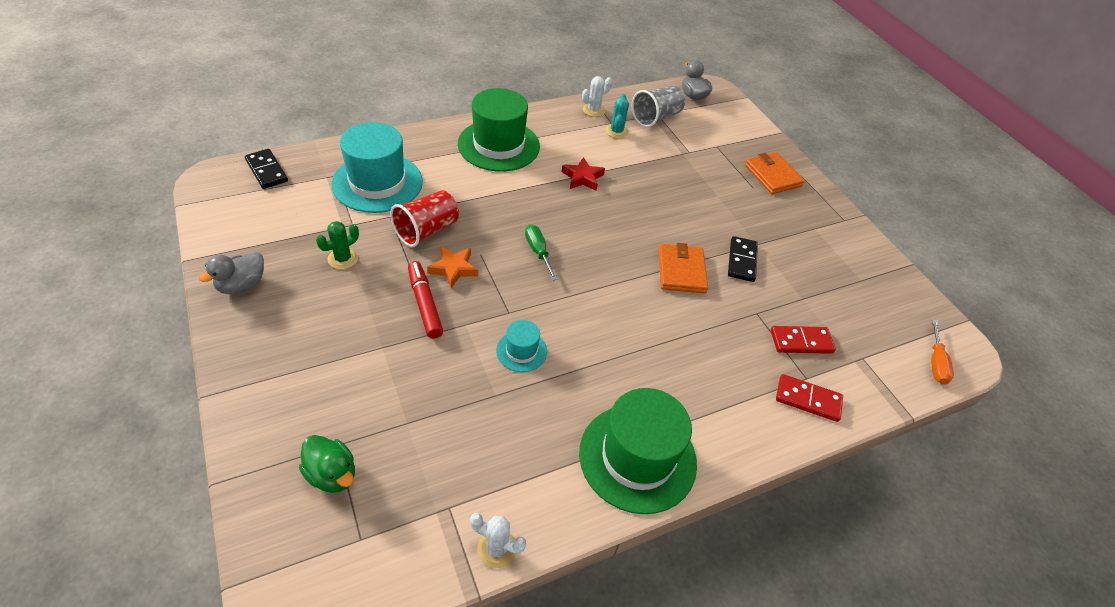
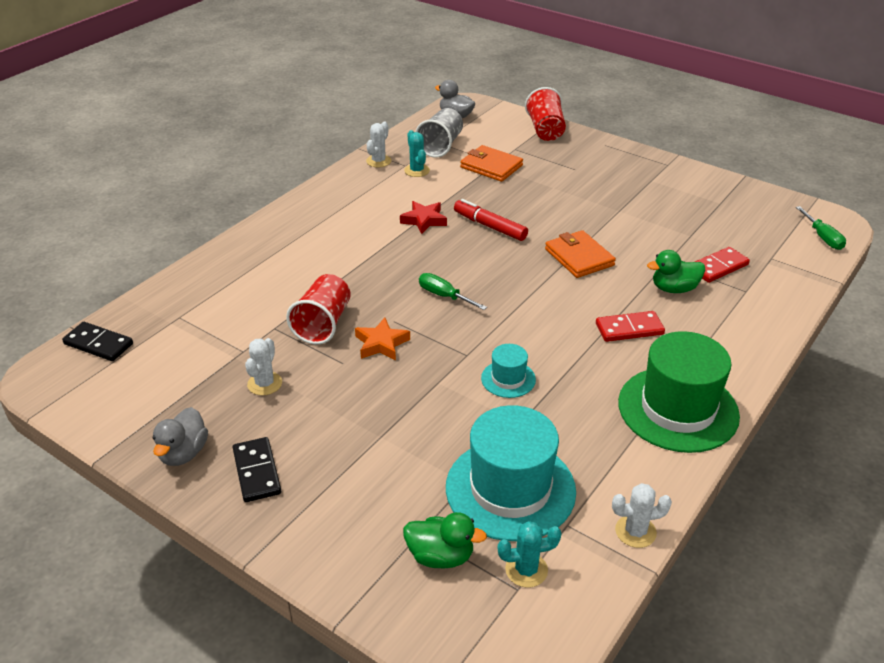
camera: 25 degrees left, 10 degrees down
green cactus [316,221,359,269] -> white cactus [245,338,282,395]
turquoise hat [331,122,423,213] -> turquoise hat moved to [446,405,576,541]
red marker [408,261,443,339] -> red marker moved to [454,199,528,241]
green hat [458,88,540,172] -> none
black domino [728,236,758,282] -> black domino moved to [233,437,281,502]
orange wallet [745,152,805,194] -> orange wallet moved to [460,145,523,182]
red domino [776,374,843,422] -> red domino moved to [596,311,665,342]
orange screwdriver [931,319,954,384] -> green screwdriver [796,206,846,250]
none -> turquoise cactus [498,521,562,588]
none -> red cup [525,87,566,141]
none -> green duck [647,250,705,293]

